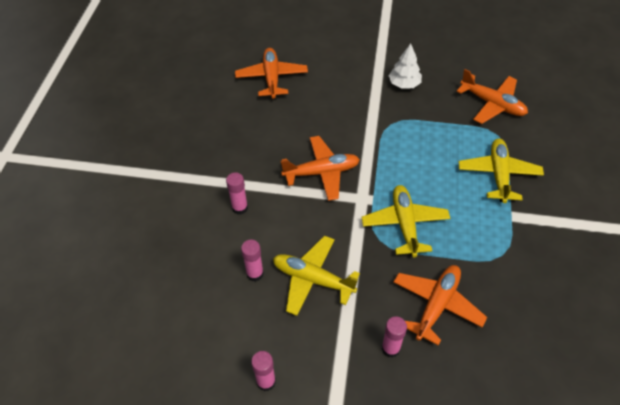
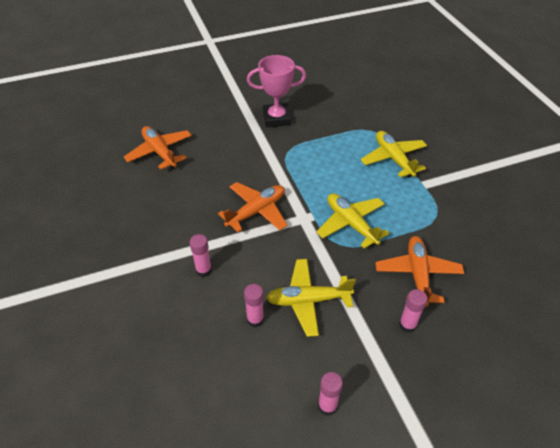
camera: 30 degrees left, 5 degrees down
white tree [388,43,422,89] -> pink trophy [247,55,306,127]
orange plane [456,69,528,124] -> none

